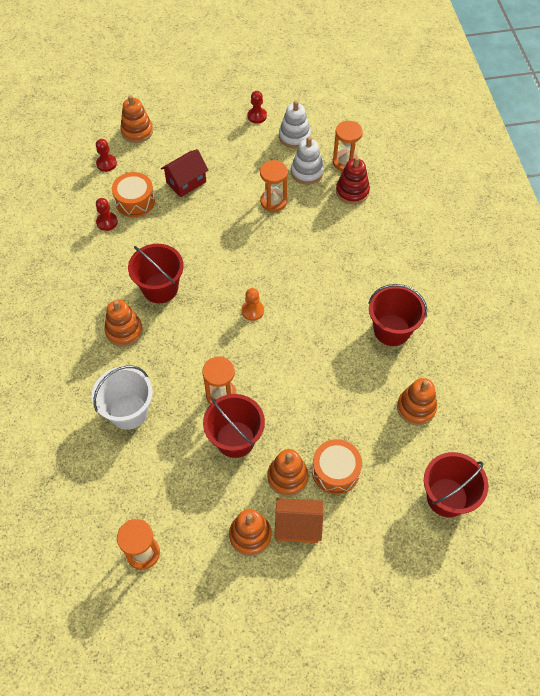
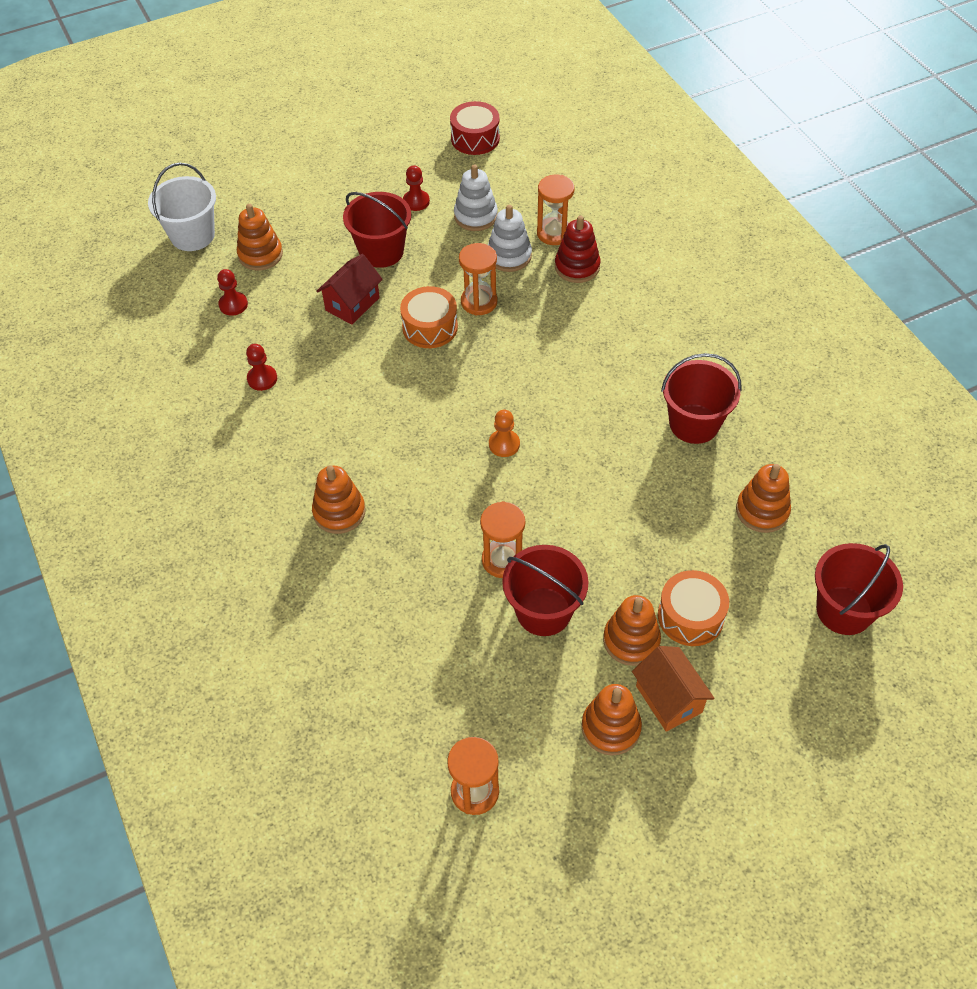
camera: 15 degrees left, 5 degrees down
white bucket [92,366,153,430] -> white bucket moved to [148,162,216,251]
orange drum [112,172,155,217] -> orange drum moved to [400,286,458,348]
red bucket [128,244,184,303] -> red bucket moved to [343,192,411,268]
orange house [274,498,323,543] -> orange house turned 75 degrees clockwise [632,646,715,732]
none -> red drum [450,101,500,155]

